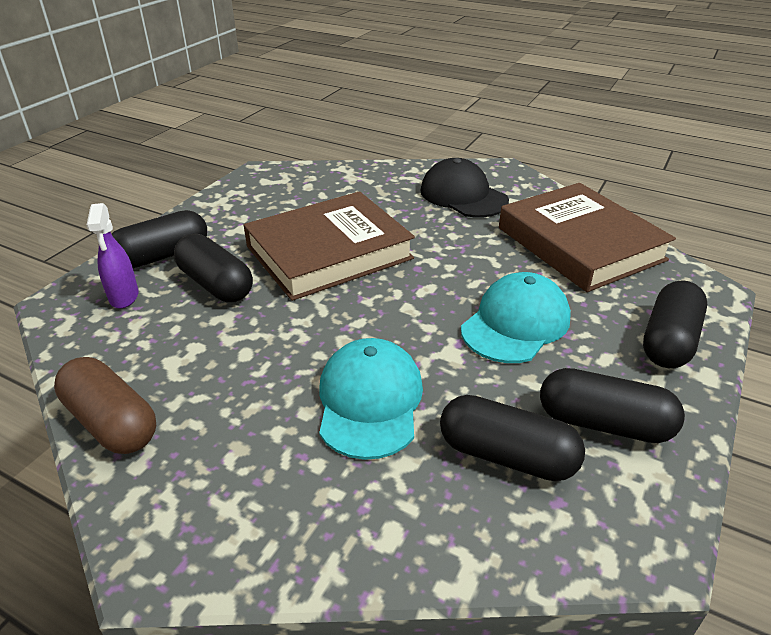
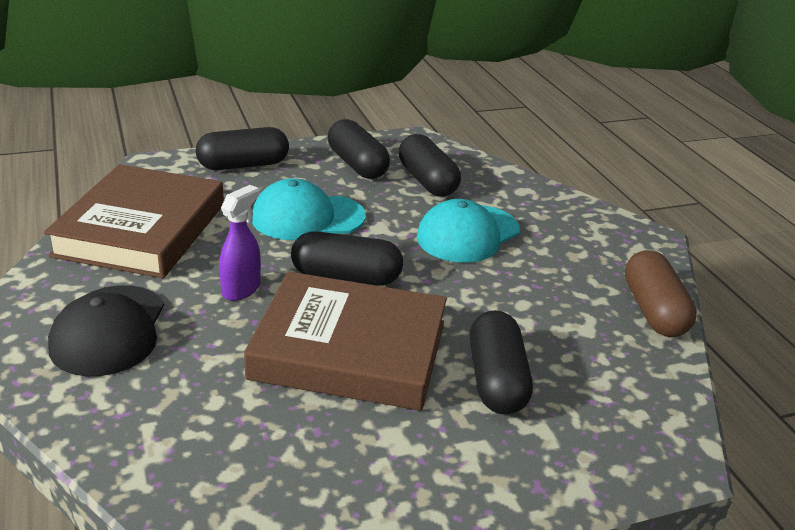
camera: 140 degrees left, 5 degrees down
purple spray bottle [87,203,139,309] -> purple spray bottle moved to [219,185,261,301]
black capsule [112,210,207,268] -> black capsule moved to [291,231,403,286]

